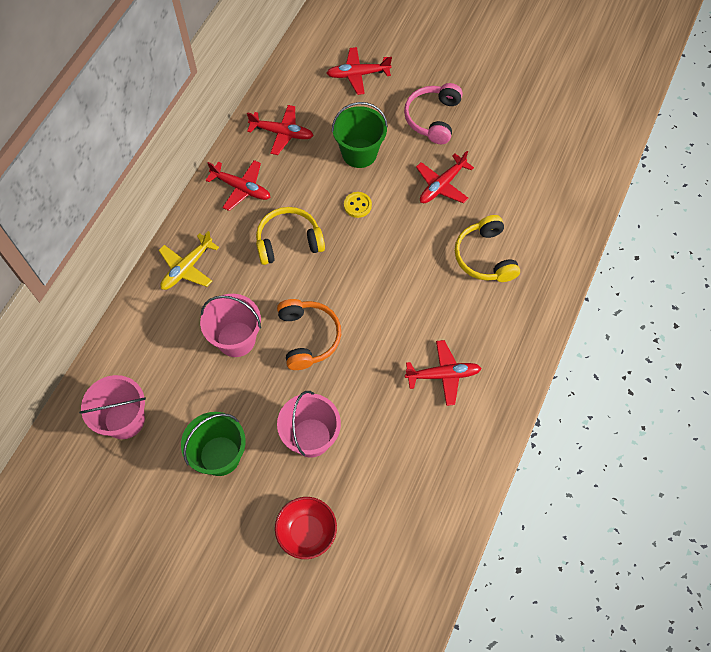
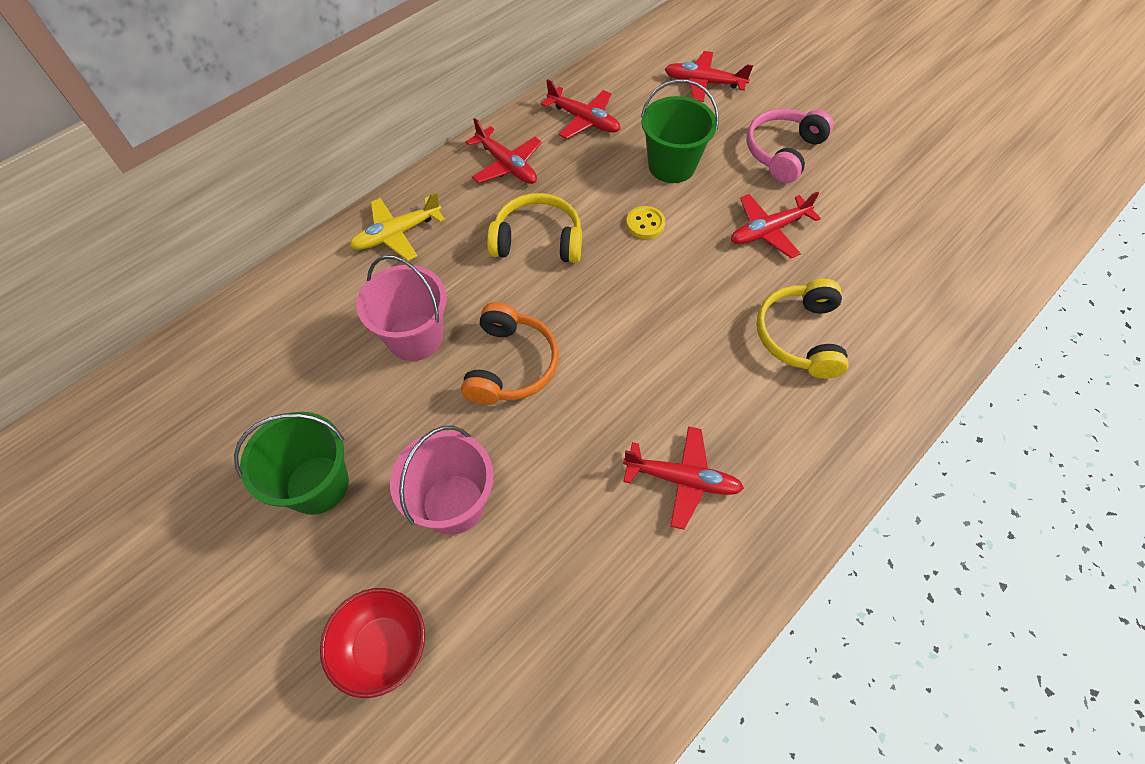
camera: 20 degrees right, 5 degrees down
pink bucket [79,375,146,439] -> none

